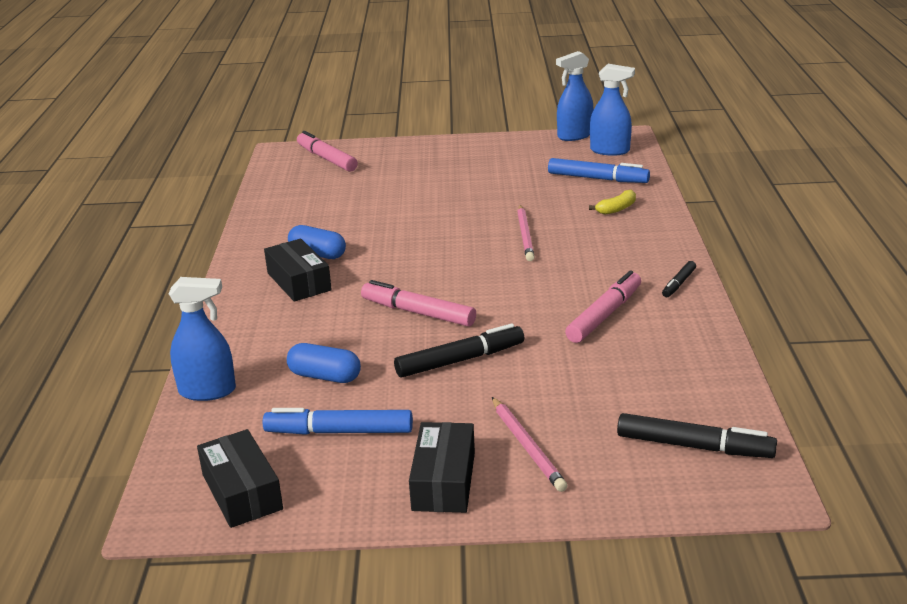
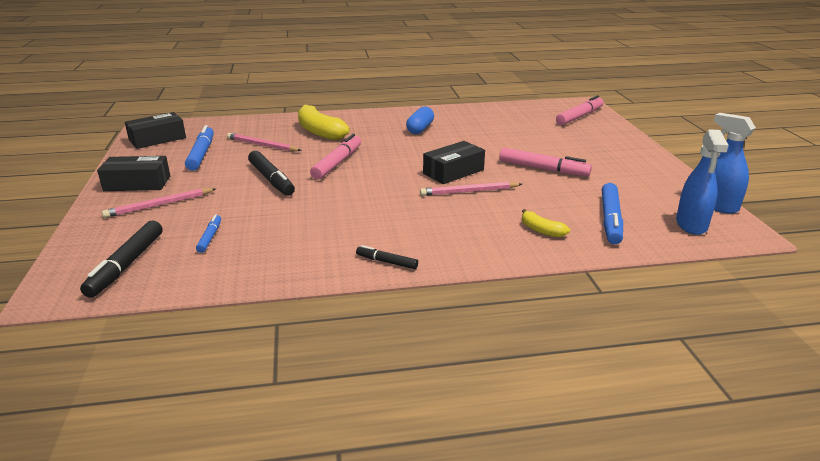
camera: 80 degrees right, 0 degrees up
blue spray bottle [169,277,236,401] -> none
black box [264,239,332,302] -> black box moved to [423,141,485,184]
blue capsule [287,343,361,383] -> pink pencil [227,133,302,151]
pink marker [565,271,641,343] -> pink marker moved to [499,148,592,176]
none -> blue marker [196,215,221,253]
none -> yellow banana [298,105,350,140]

